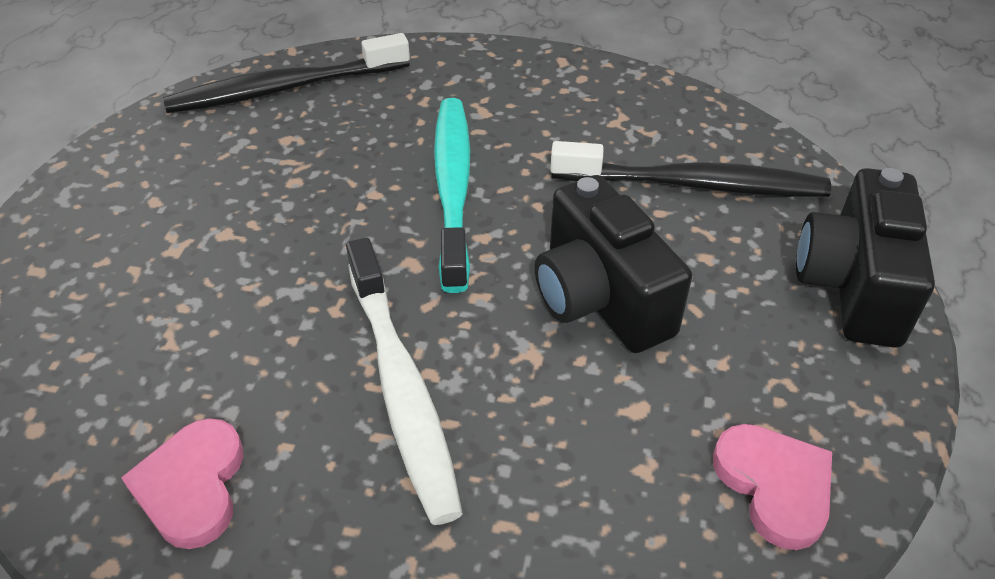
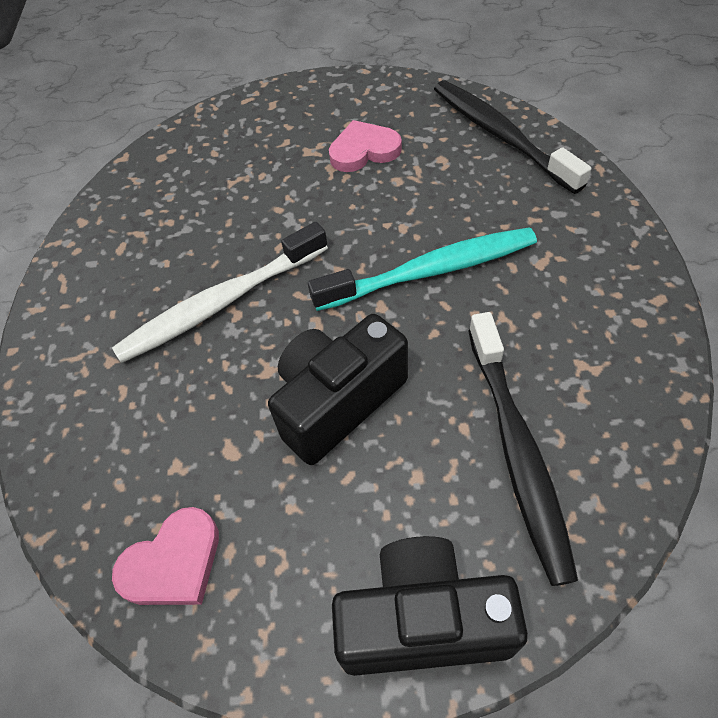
camera: 80 degrees right, 10 degrees up
pink heart [121,418,244,549] -> pink heart moved to [329,120,402,172]

